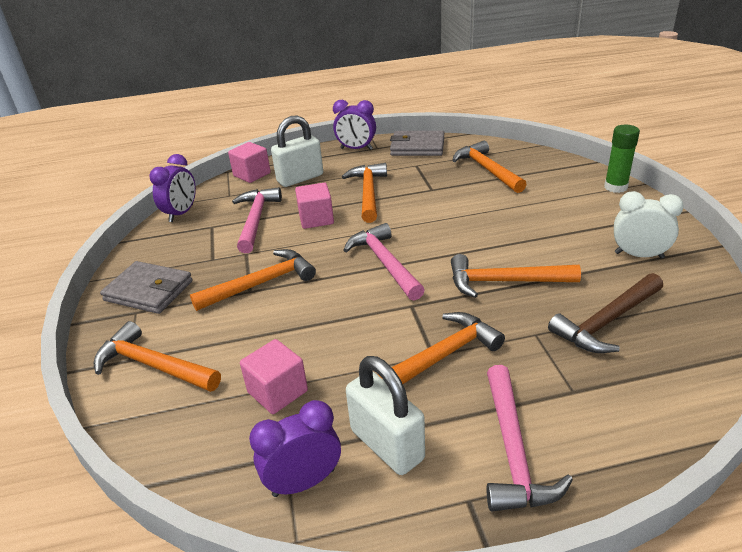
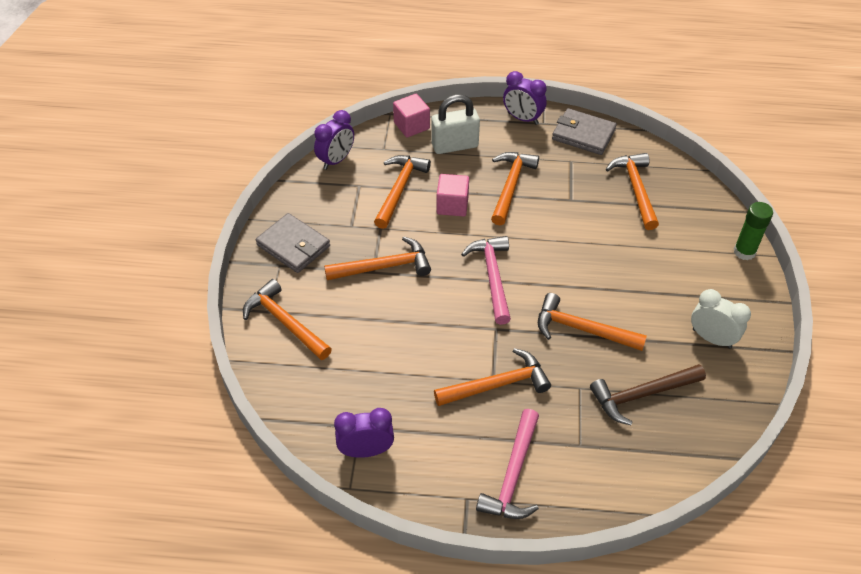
camera: 15 degrees right, 15 degrees up
pink hammer [232,187,282,253] -> orange hammer [374,155,431,229]
pink cube [240,339,308,414] -> none
white padlock [346,356,425,475] -> none

